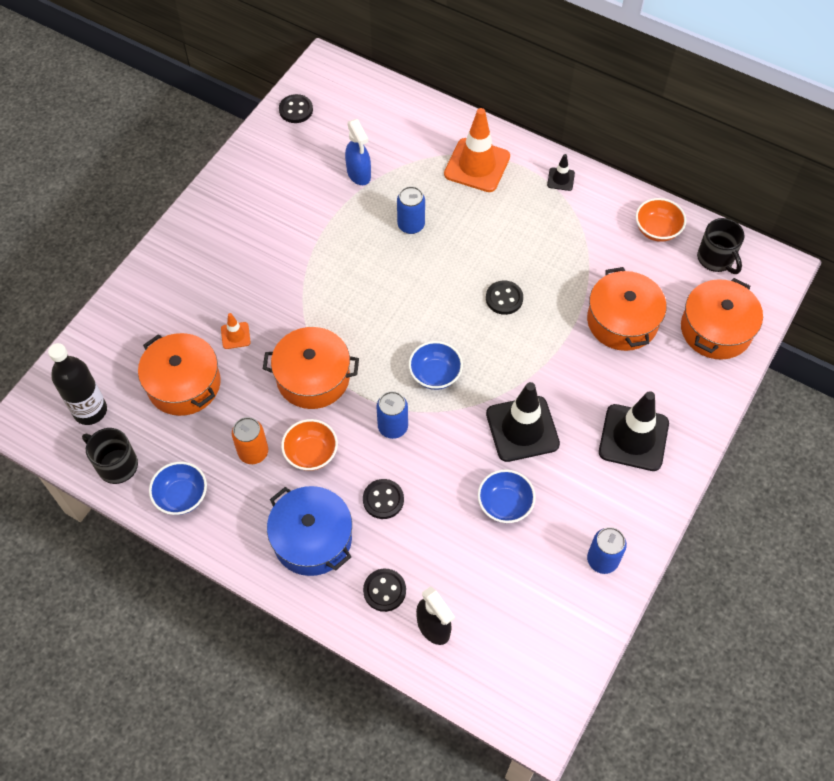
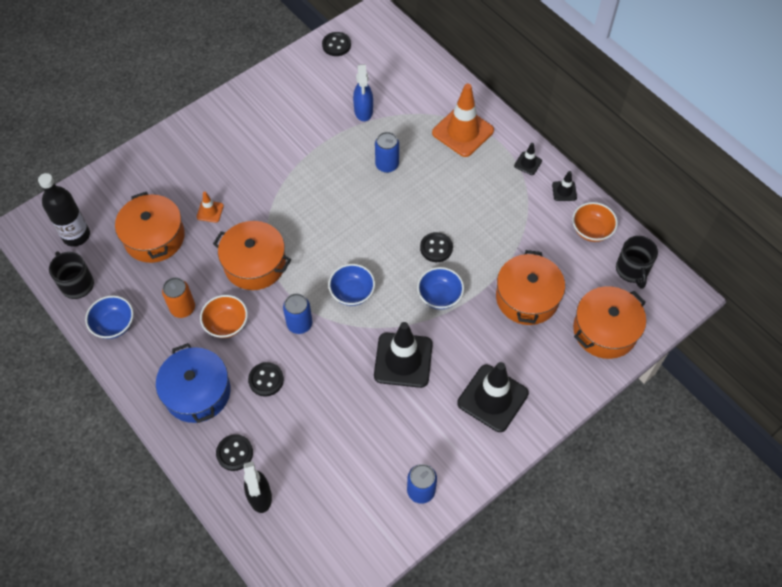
camera: 20 degrees right, 0 degrees up
blue bowl [478,469,536,523] -> blue bowl moved to [417,267,464,309]
none -> black traffic cone [552,171,577,201]

